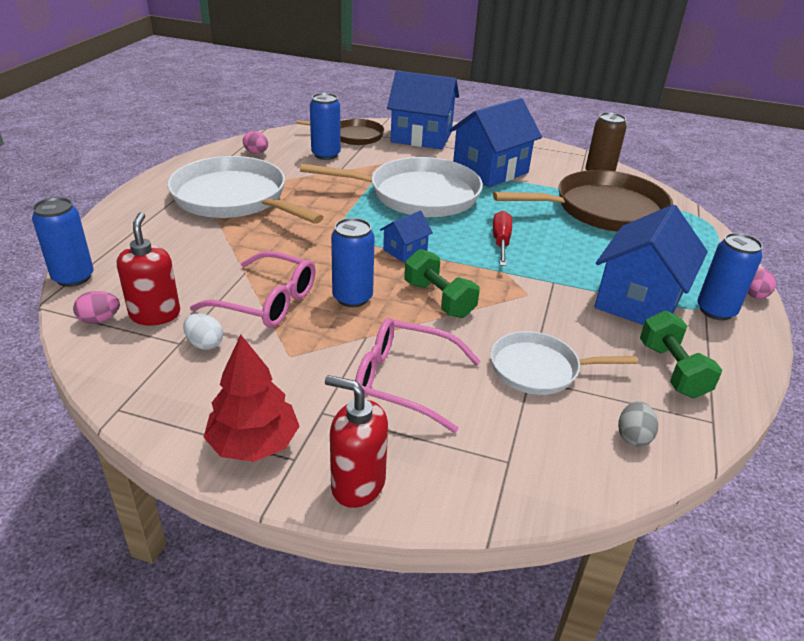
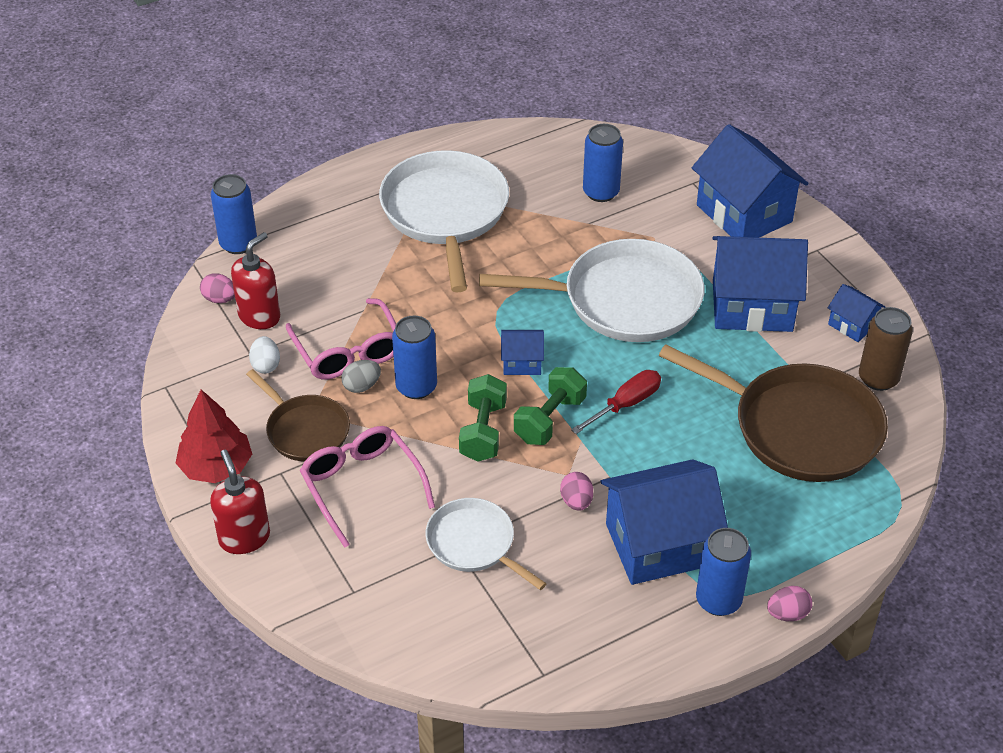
camera: 45 degrees right, 10 degrees up
pink egg [243,131,268,153] -> pink egg moved to [560,472,593,511]
brown pan [297,119,384,145] -> brown pan moved to [246,369,350,461]
white pan [300,157,483,217] -> white pan turned 45 degrees counterclockwise [479,239,704,342]
grey egg [618,401,658,447] -> grey egg moved to [342,360,381,393]
green dumbbell [640,310,722,398] -> green dumbbell moved to [514,367,587,445]
none -> blue house [828,284,885,342]

